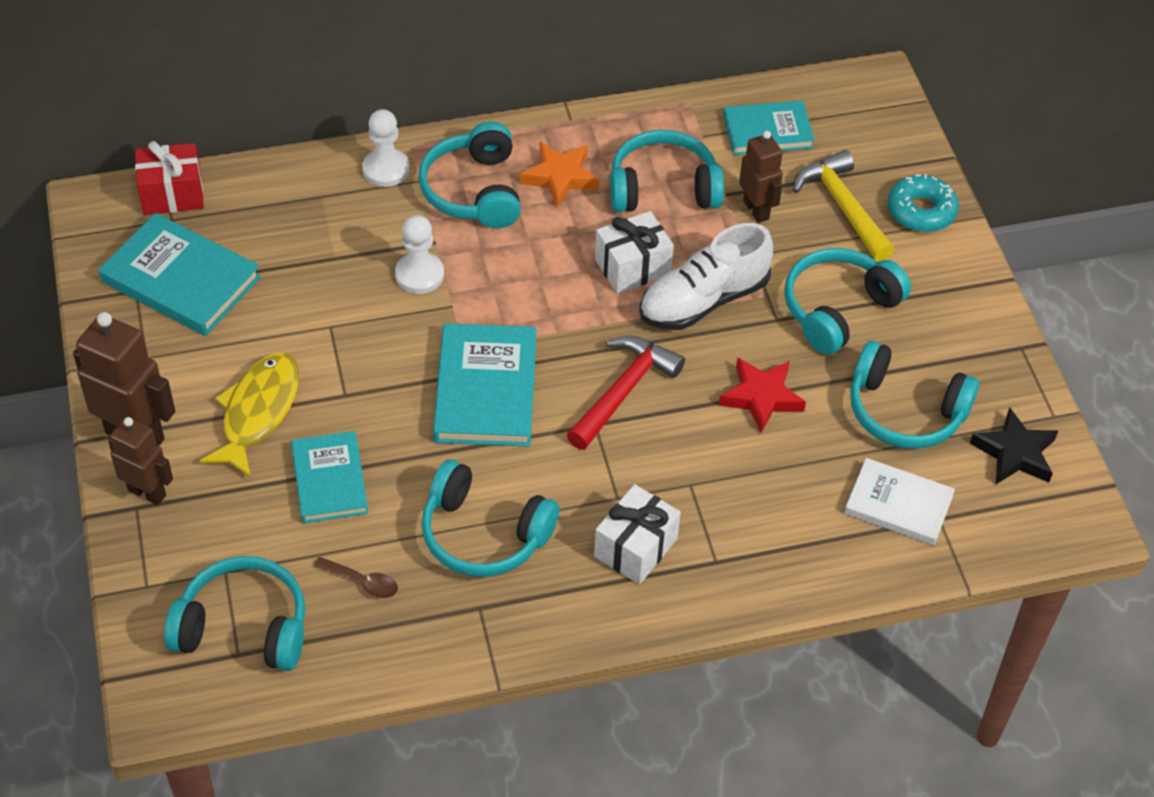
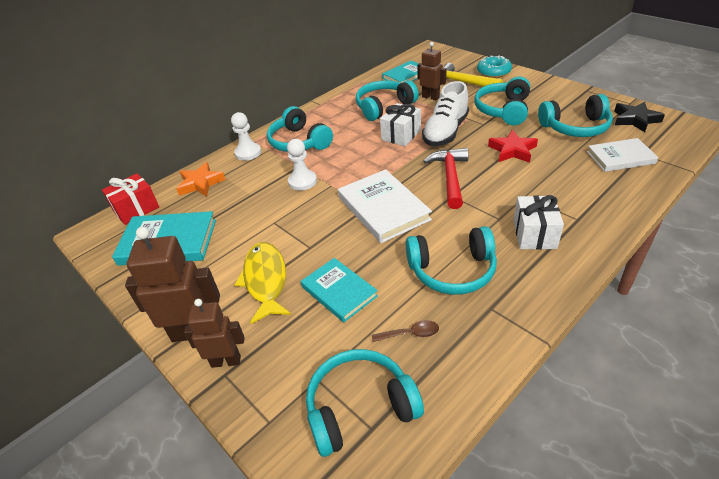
camera: 25 degrees left, 10 degrees down
turquoise book [433,323,537,447] -> white book [338,169,432,243]
orange star [520,142,599,207] -> orange star moved to [176,162,225,196]

